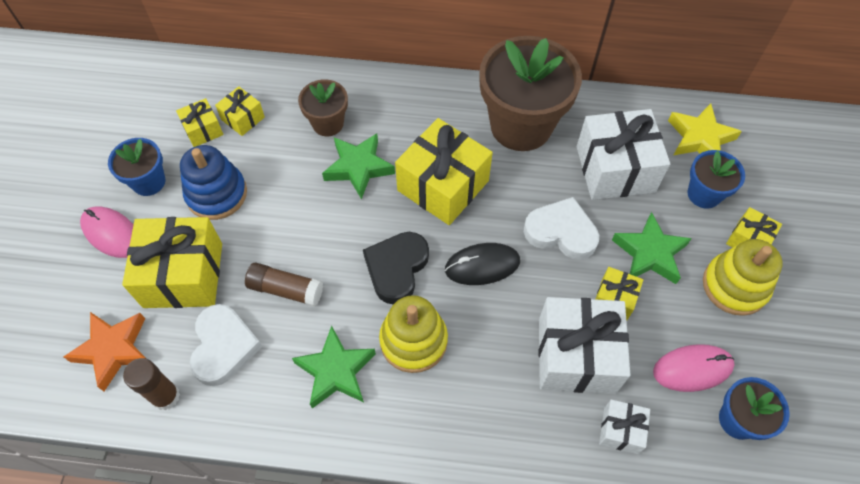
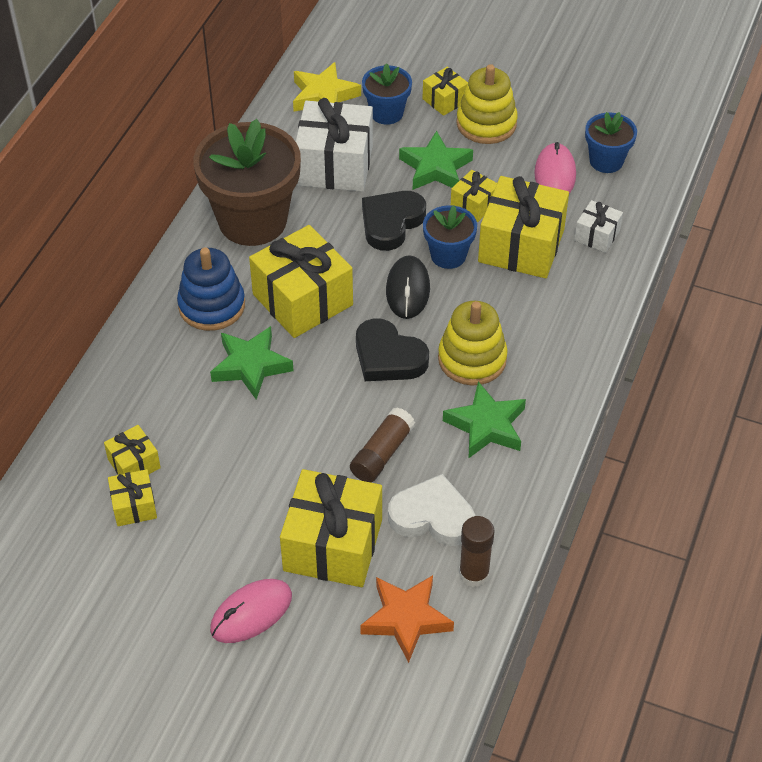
camera: 75 degrees left, 10 degrees down
blue flower pot [108,138,165,196] -> blue flower pot moved to [423,205,477,269]
blue stacking toy [180,145,247,220] -> blue stacking toy moved to [177,247,245,331]
brown flower pot [298,79,348,136] -> none
white heart [524,197,599,260] -> black heart [362,191,426,251]
white gift [538,297,630,394] -> yellow gift [478,176,569,278]

